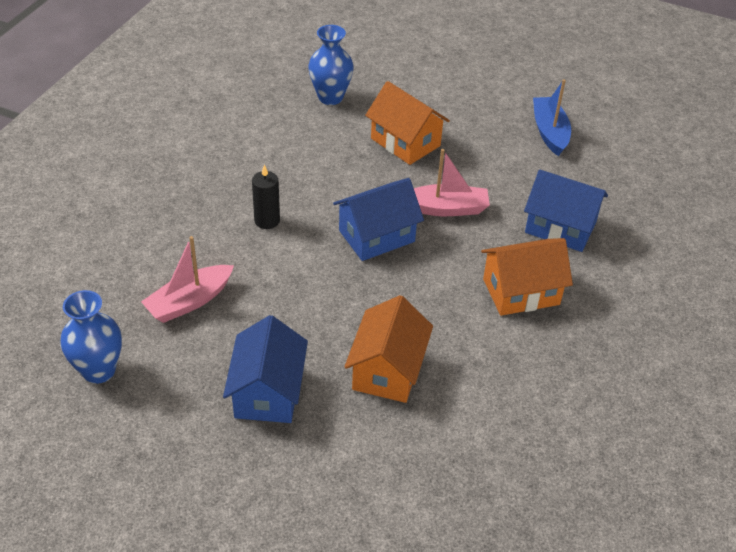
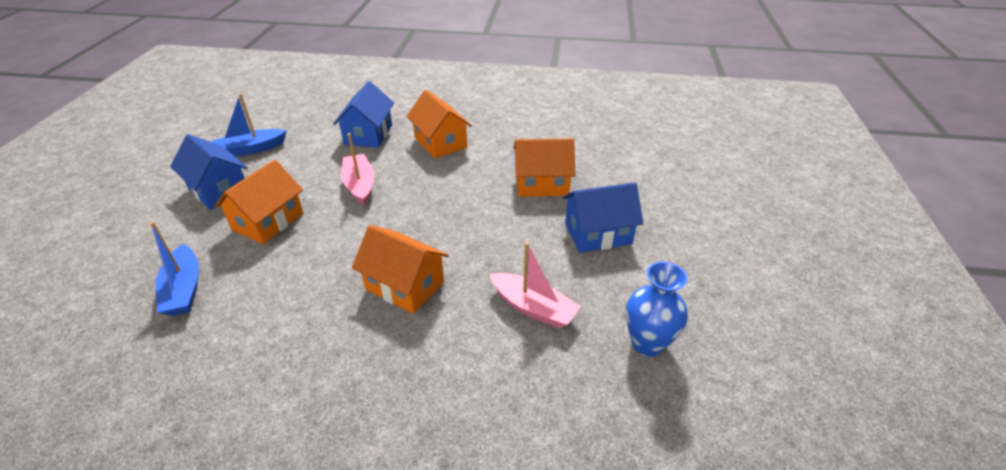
camera: 105 degrees left, 5 degrees down
black candle [252,164,280,229] -> orange house [352,225,449,314]
blue vase [308,25,354,105] -> blue boat [150,221,199,316]
blue house [333,178,424,261] -> blue house moved to [170,134,248,210]

